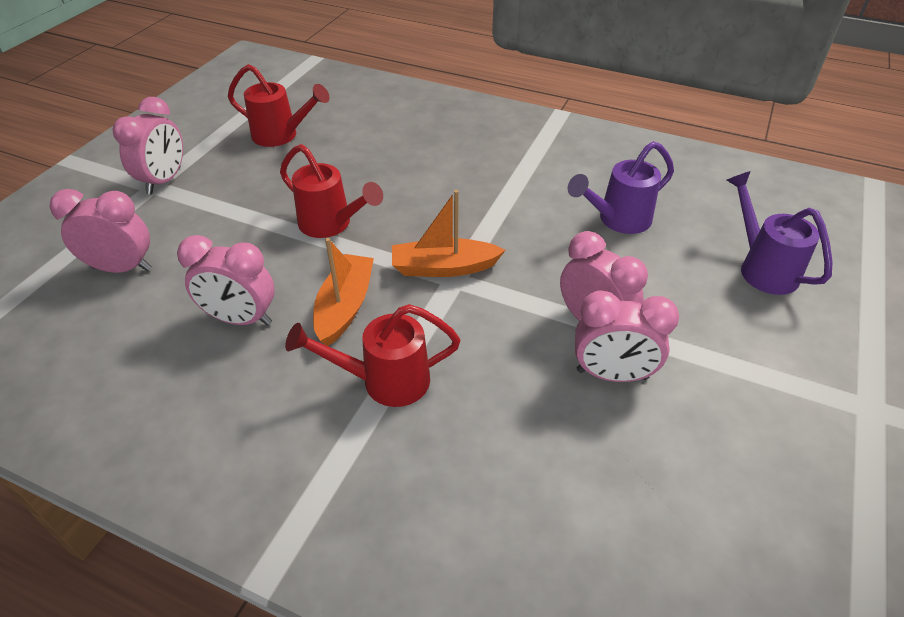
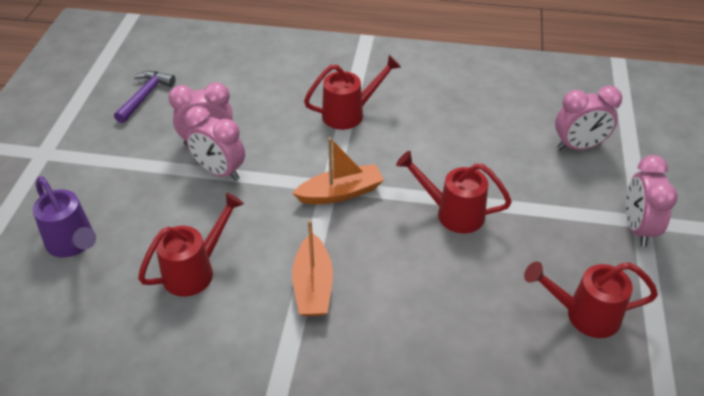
camera: 165 degrees right, 0 degrees up
pink clock [177,235,275,325] -> none
orange boat [313,238,374,346] -> orange boat moved to [292,220,333,316]
purple watering can [568,141,674,234] -> red watering can [138,193,244,297]
none -> purple hammer [114,71,176,123]

